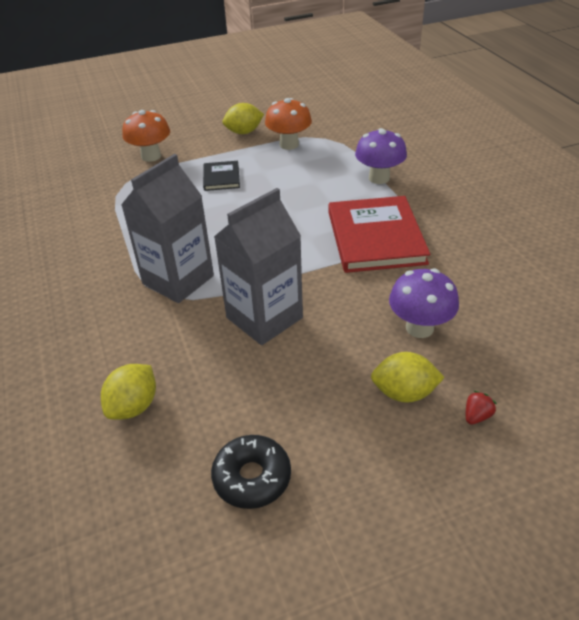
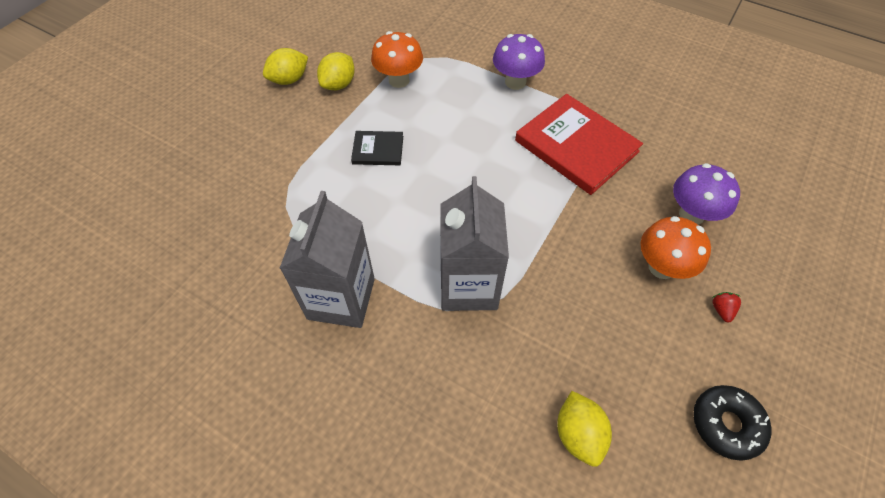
camera: 40 degrees left, 15 degrees up
orange mushroom [122,110,170,162] -> orange mushroom moved to [641,216,711,279]
black book [203,161,240,191] -> black book turned 45 degrees counterclockwise [351,131,403,165]
grey carton [214,188,303,345] -> grey carton moved to [279,191,375,328]
yellow lemon [371,352,445,403] -> yellow lemon moved to [263,48,308,85]
red strawberry [466,391,497,425] -> red strawberry moved to [712,292,741,323]

